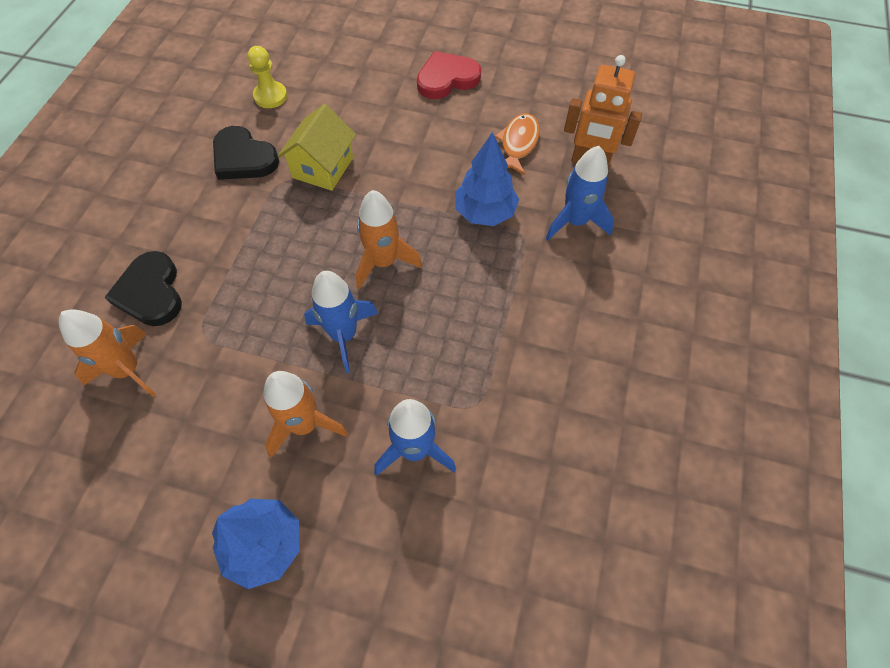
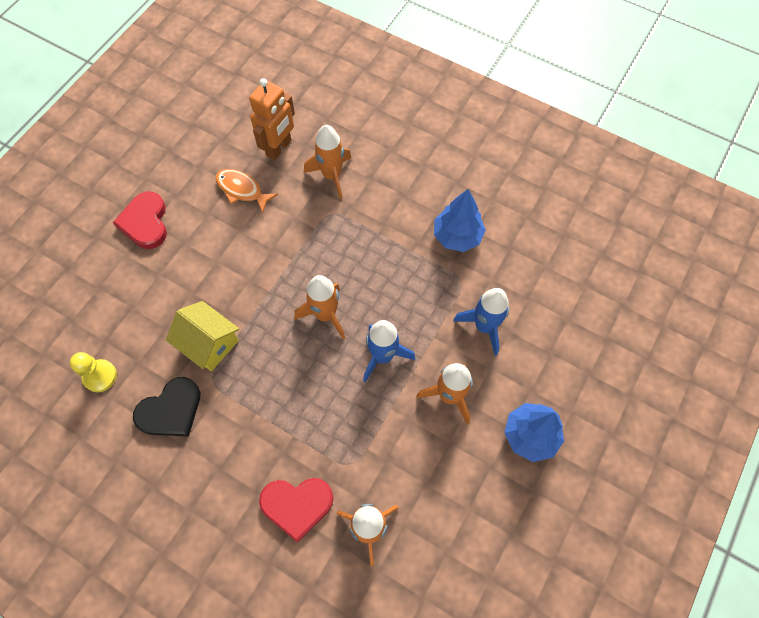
camera: 75 degrees left, 5 degrees up
black heart [105,251,182,326] -> red heart [259,478,333,542]
blue tree [455,132,519,226] -> blue tree moved to [434,189,486,252]
blue rocket [546,146,614,240] -> orange rocket [304,125,351,199]

